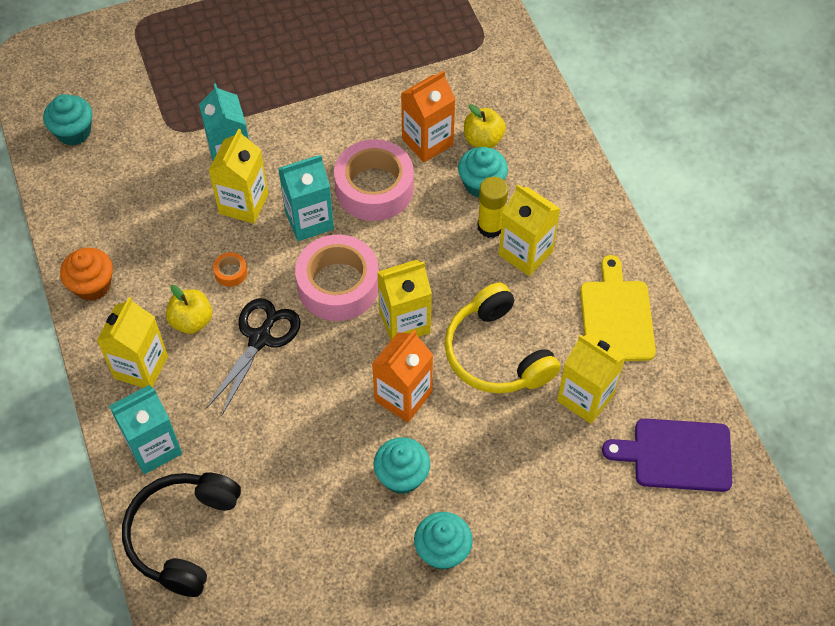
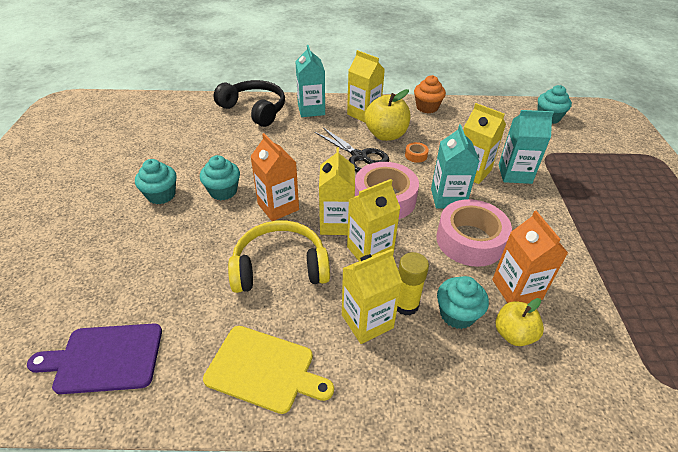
camera: 110 degrees right, 15 degrees down
yellow apple [166,285,212,334] -> yellow apple [365,89,411,141], size x1.55
yellow carton [557,334,626,424] -> yellow carton moved to [347,179,400,261]
purple cutting board [602,418,732,492] -> purple cutting board turned 120 degrees counterclockwise [27,324,162,394]

